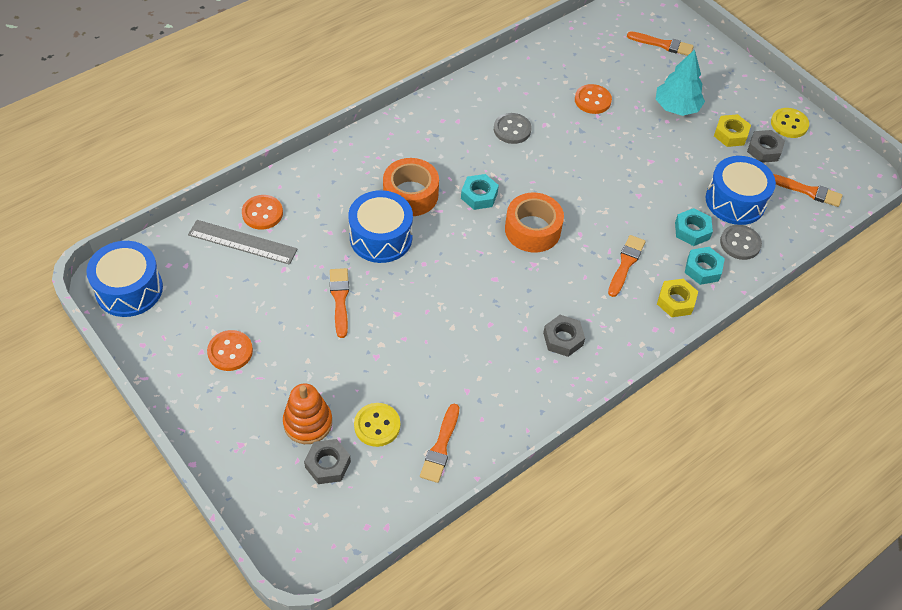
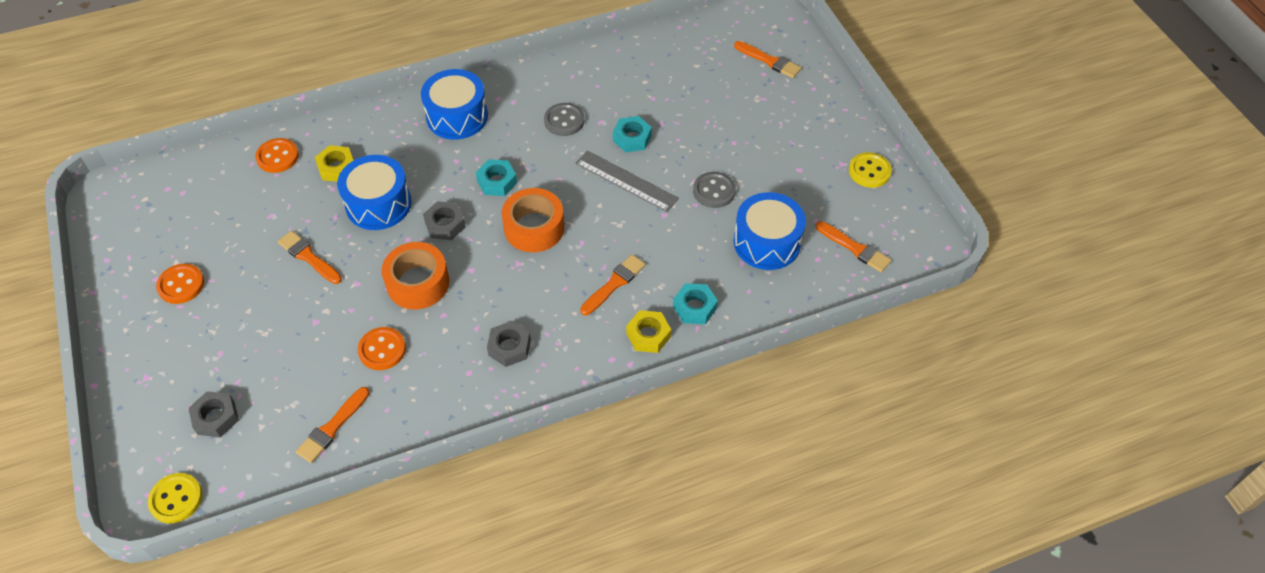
camera: 20 degrees right, 0 degrees up
blue drum [86,241,163,317] -> blue drum moved to [421,69,488,140]
grey ruler [188,220,297,265] -> grey ruler moved to [575,150,679,212]
orange stacking toy [283,383,332,444] -> none
orange brush [330,268,349,338] -> orange brush turned 60 degrees counterclockwise [278,231,342,284]
yellow button [354,403,400,447] -> yellow button moved to [148,473,203,524]
orange tape [383,158,439,216] -> orange tape moved to [381,242,450,309]
orange button [575,84,612,114] -> orange button moved to [358,327,406,370]
turquoise tree [656,49,705,116] -> none
turquoise nut [675,208,713,246] -> turquoise nut moved to [613,116,652,152]
yellow nut [714,114,751,147] -> yellow nut moved to [315,145,353,182]
grey button [720,225,762,260] -> grey button moved to [693,172,736,208]
grey nut [747,130,785,163] -> grey nut moved to [423,201,466,240]

